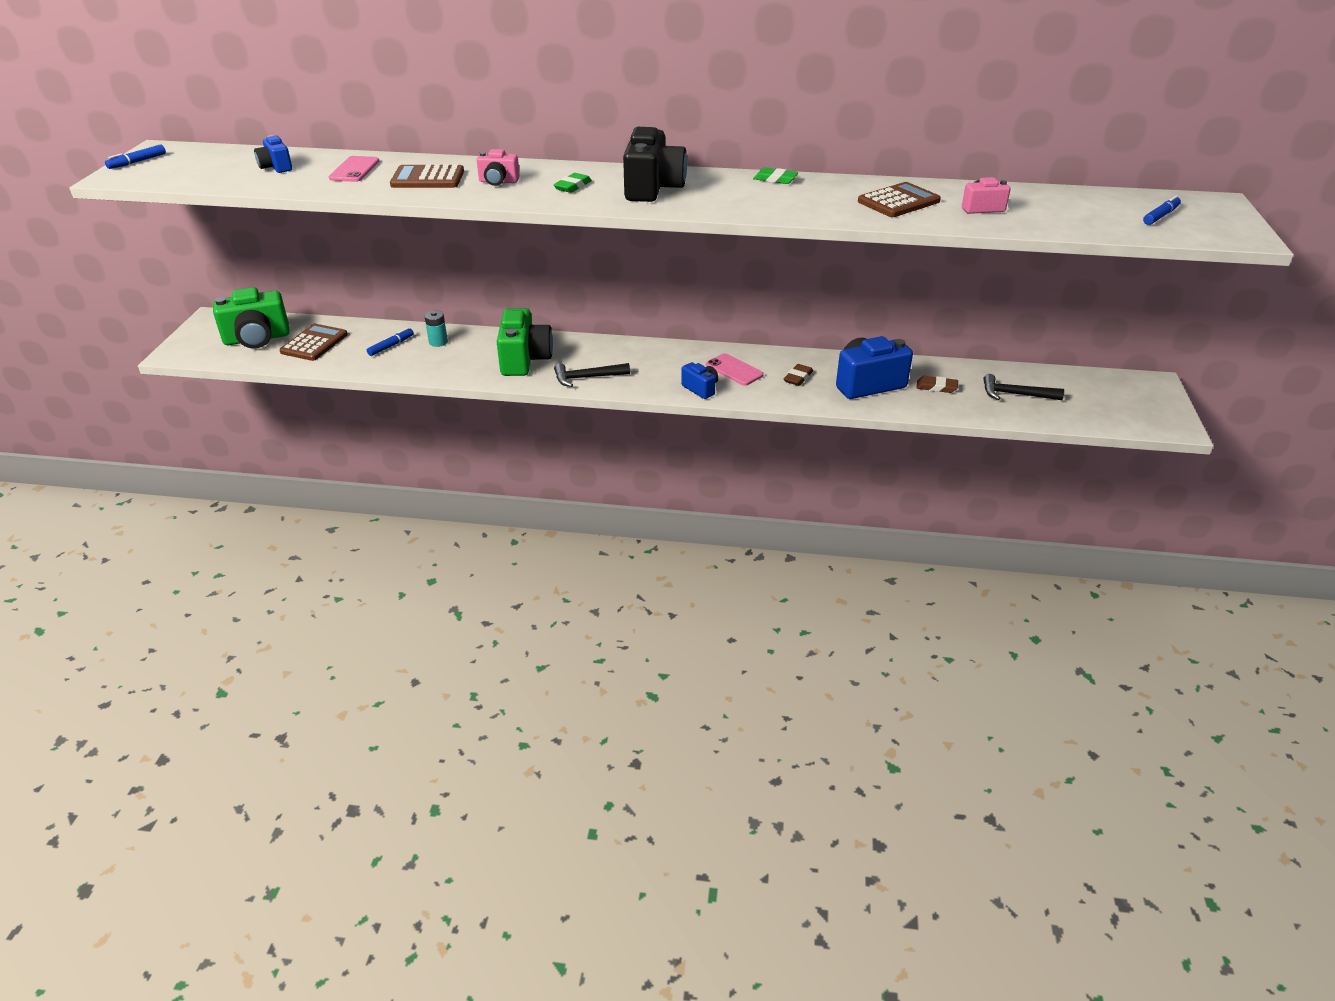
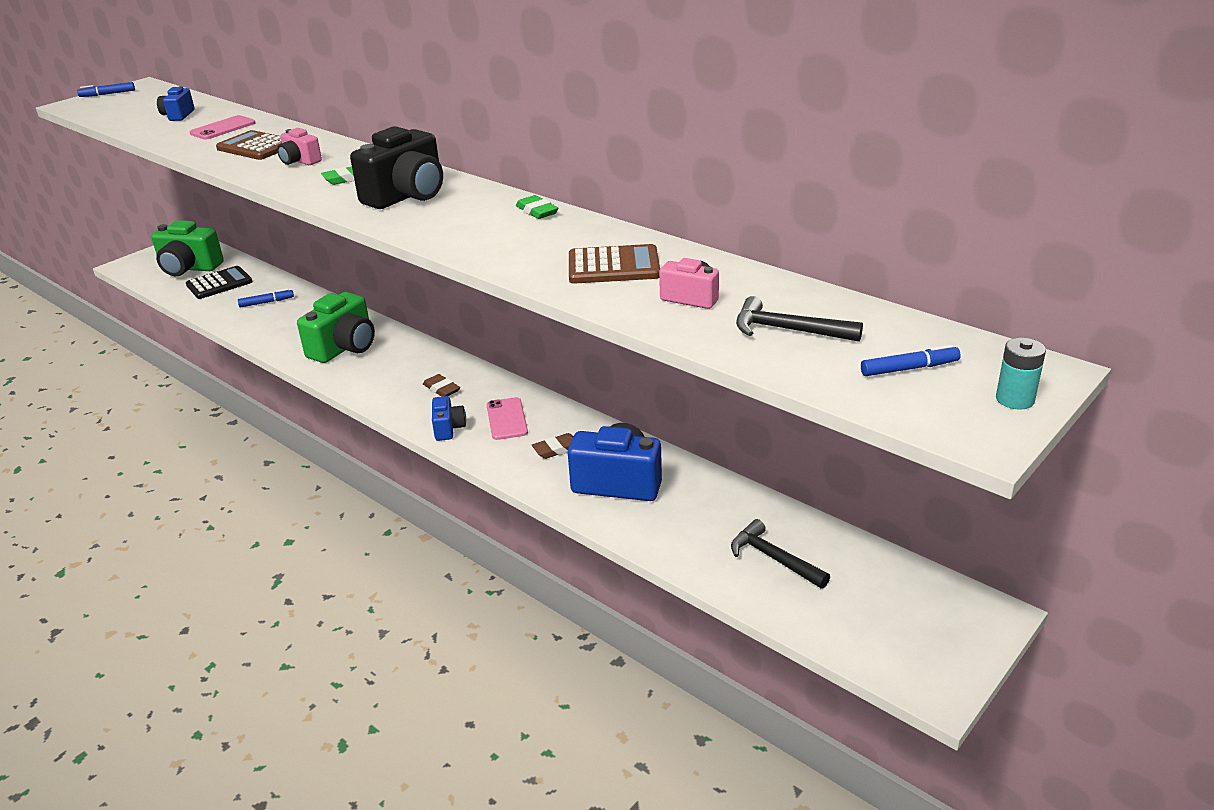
camera: 35 degrees right, 5 degrees down
brown calculator [279,324,348,361] -> black calculator [186,266,253,299]
turquoise battery [424,311,448,347] -> turquoise battery moved to [996,338,1046,410]
black hammer [554,363,630,387] -> black hammer moved to [736,296,863,342]
brown eraser [916,376,958,393] -> brown eraser moved to [423,374,460,397]

